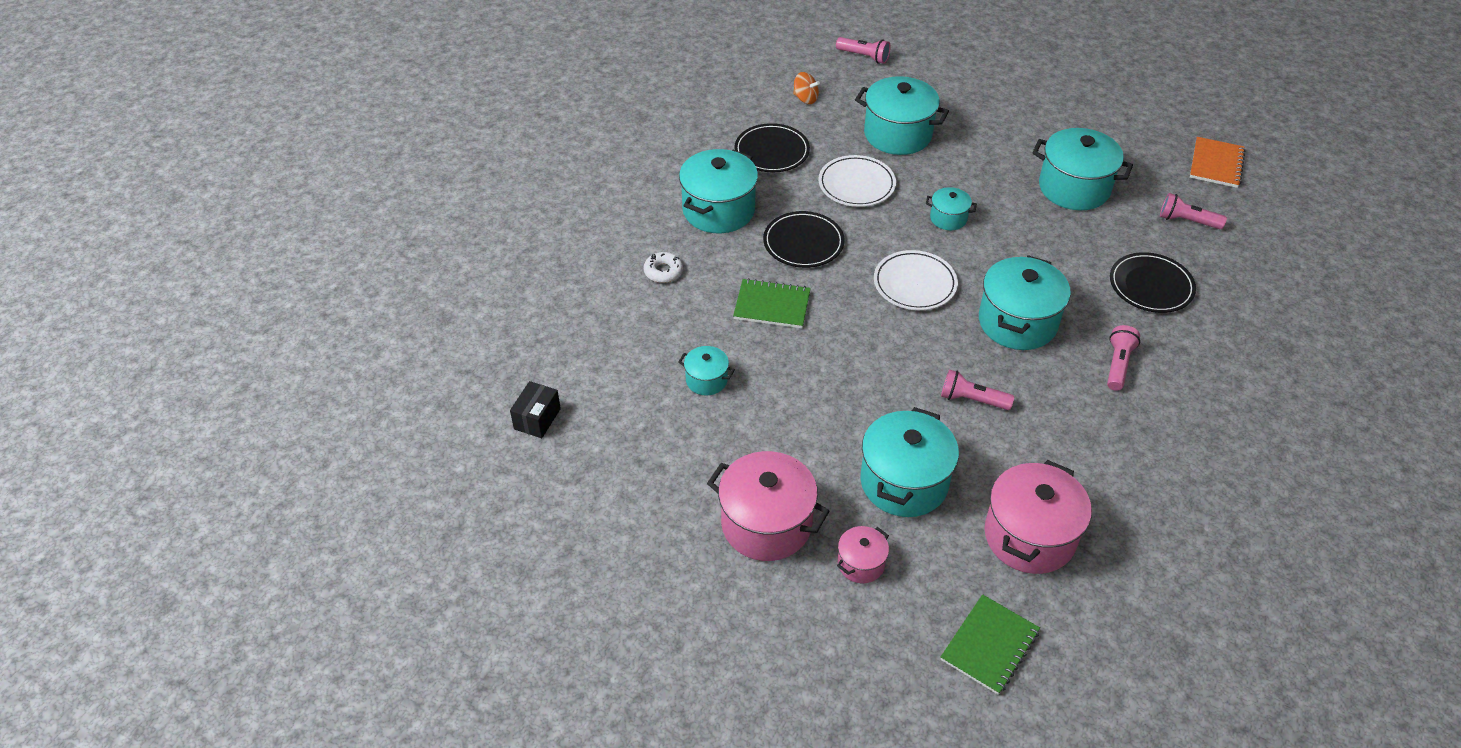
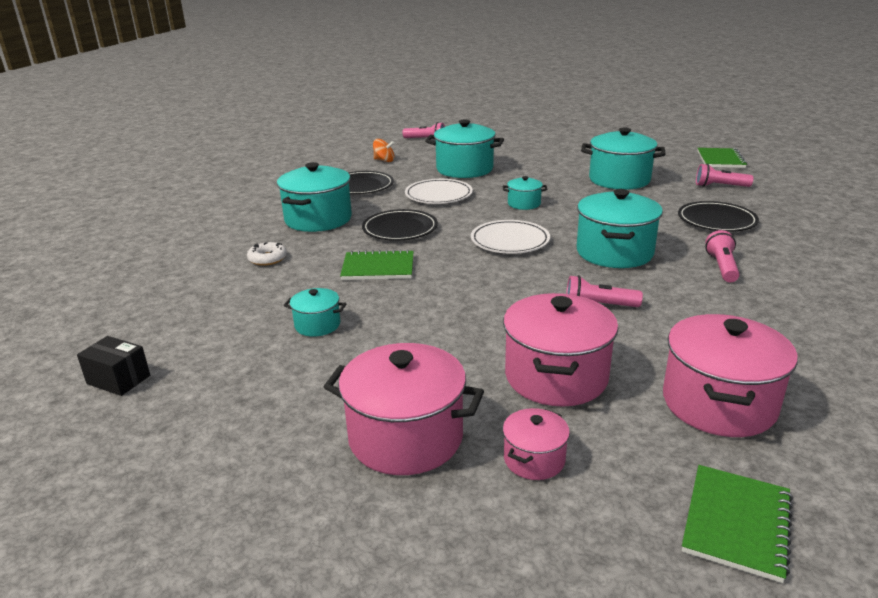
camera: 10 degrees left, 20 degrees down
black box [510,381,561,438] -> black box turned 75 degrees counterclockwise [77,336,150,396]
turquoise pot [860,407,959,517] -> pink pot [503,293,618,406]
orange notebook [1190,137,1246,188] -> green notebook [697,148,747,168]

